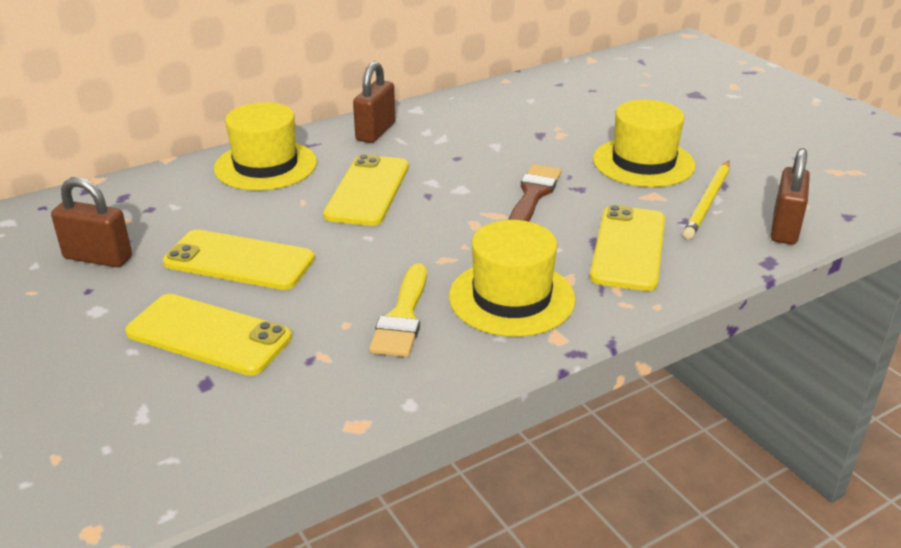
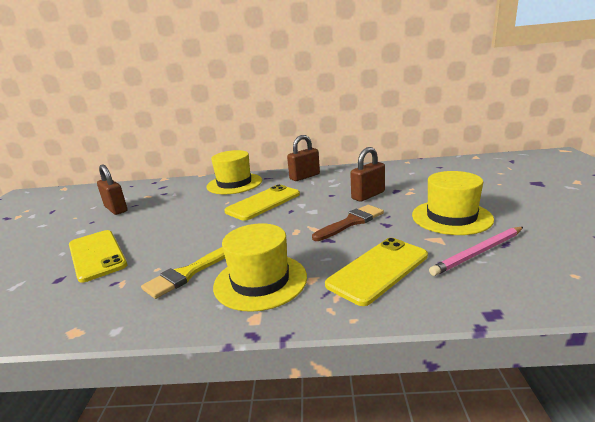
camera: 35 degrees right, 10 degrees down
yellow phone [163,229,315,290] -> none
yellow pencil [683,161,730,239] -> pink pencil [429,227,523,276]
brown padlock [771,148,810,244] -> brown padlock moved to [350,147,385,202]

